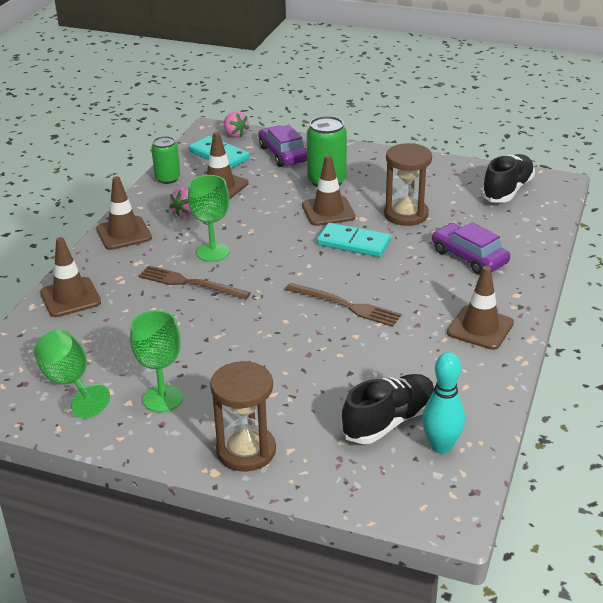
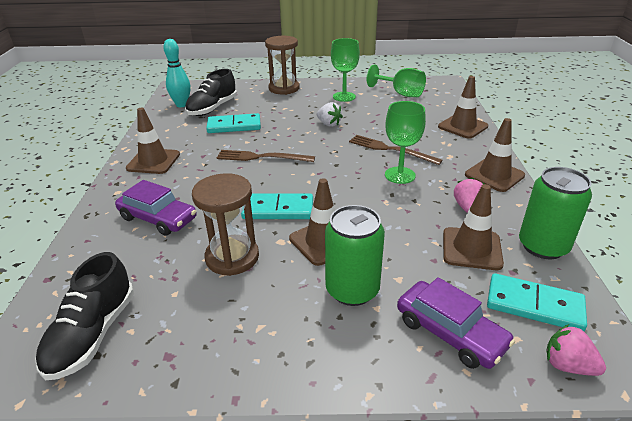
camera: 160 degrees right, 0 degrees up
brown fork [139,266,250,300] -> brown fork turned 150 degrees counterclockwise [349,135,443,165]
green can [151,136,180,184] -> green can [519,167,592,259], size x1.51
none -> turquoise domino [206,113,261,133]
none -> white strawberry [317,102,343,127]

